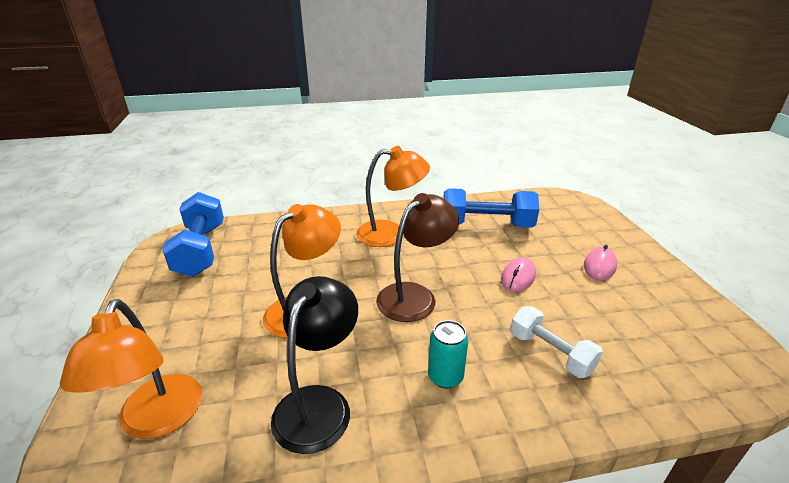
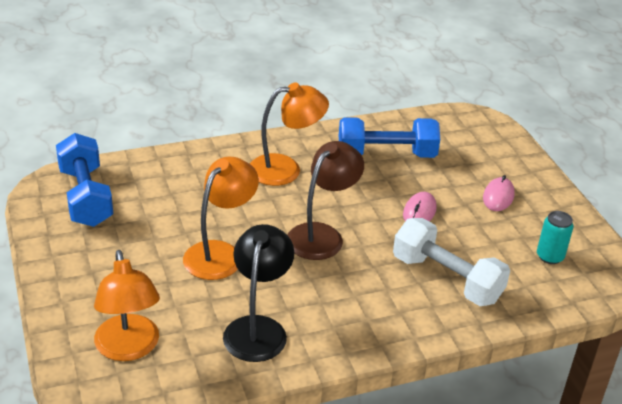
camera: 10 degrees left, 5 degrees up
turquoise can [428,320,469,388] -> turquoise can moved to [537,211,574,264]
white dumbbell [510,306,603,378] -> white dumbbell [393,218,510,306], size x1.56

